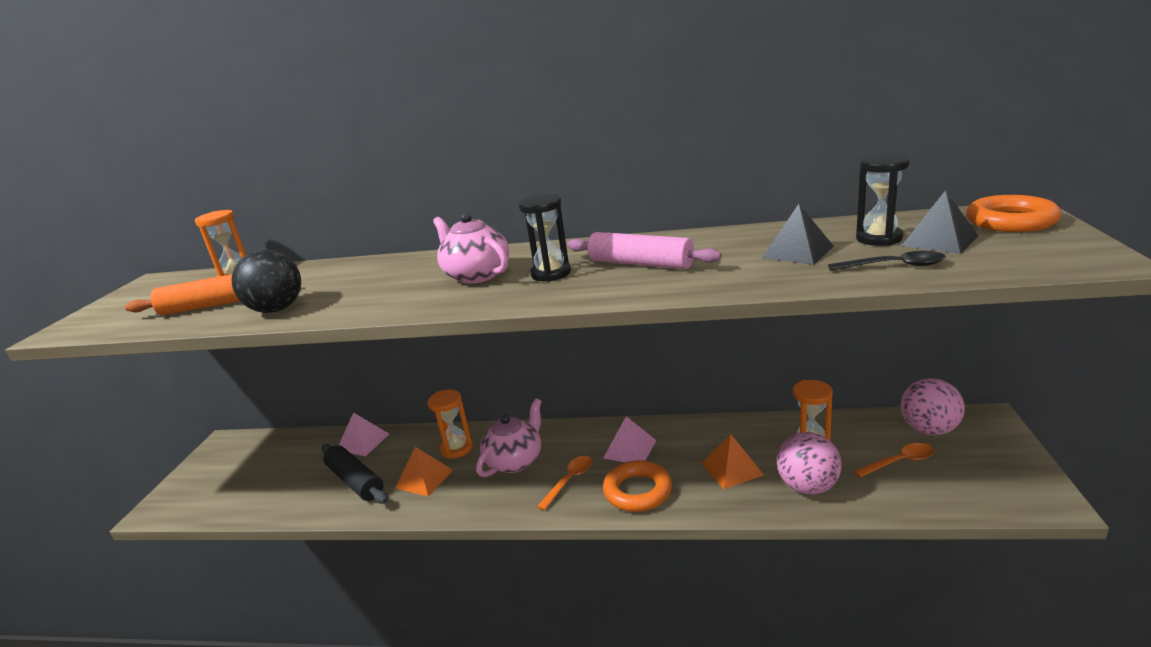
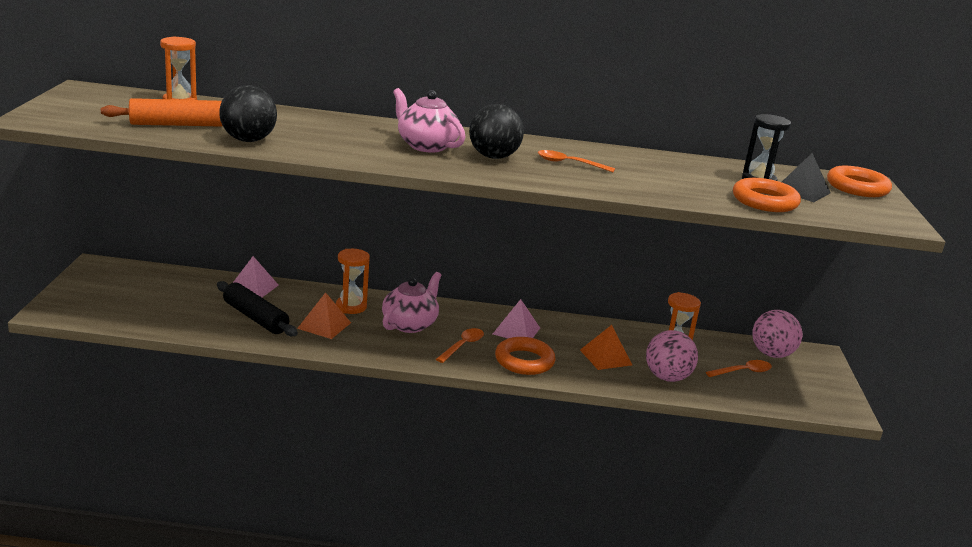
camera: 10 degrees left, 0 degrees up
black hourglass [519,194,571,282] -> black ball [469,104,524,159]
pink rolling pin [567,232,722,269] -> orange spoon [538,150,615,172]
black pyramid [762,204,834,265] -> none
black spoon [828,251,946,271] -> orange ring [733,178,801,212]

